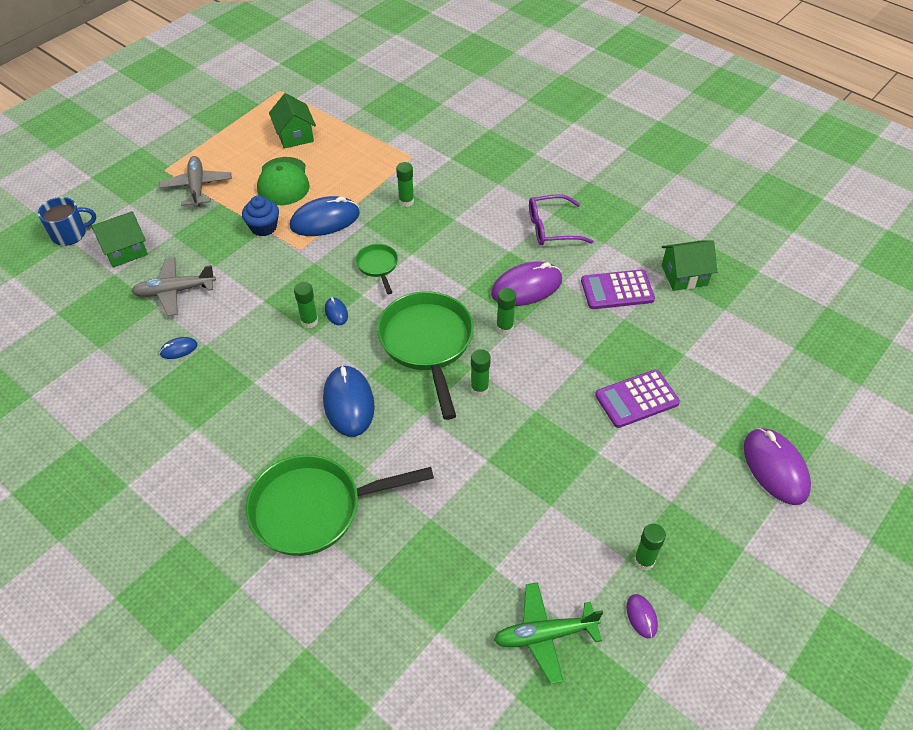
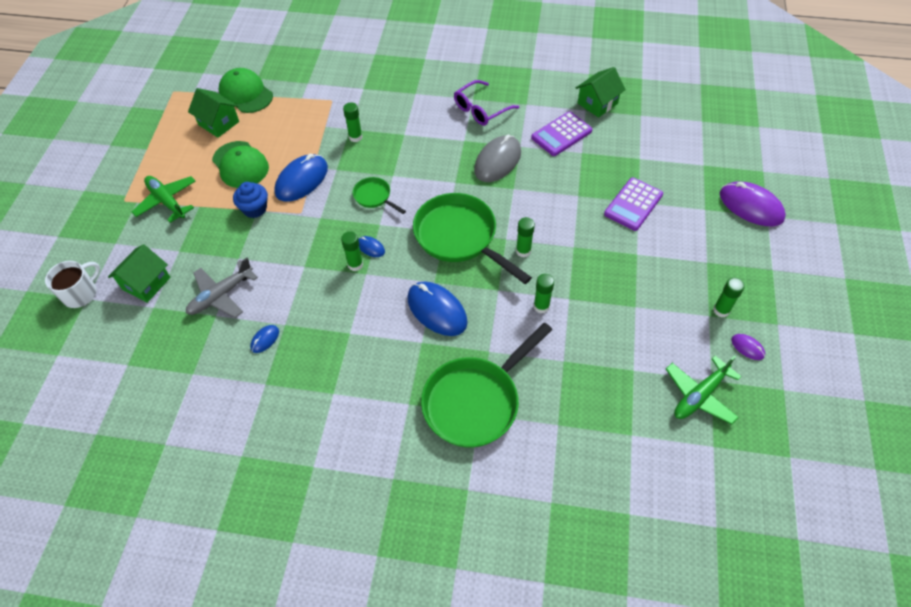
camera: 30 degrees left, 5 degrees up
blue mug [38,197,96,246] -> white mug [45,261,100,308]
grey plane [159,156,232,207] -> green plane [132,176,196,223]
purple mouse [491,262,562,306] -> grey mouse [474,134,521,182]
green glue stick [496,288,516,334] -> green glue stick moved to [534,274,554,313]
none -> green cap [219,68,273,113]

